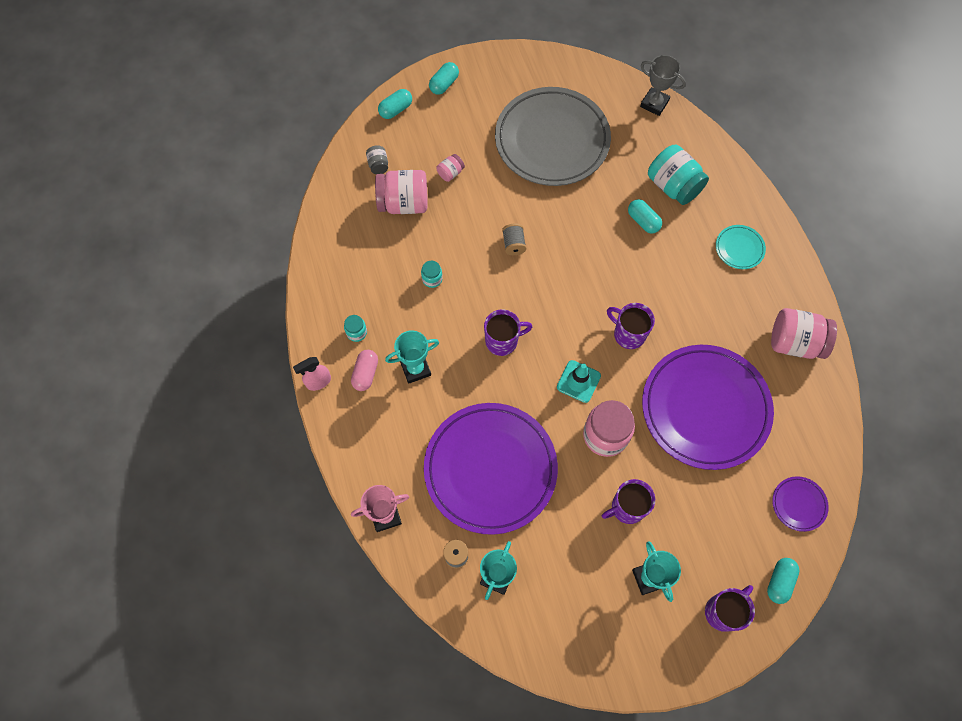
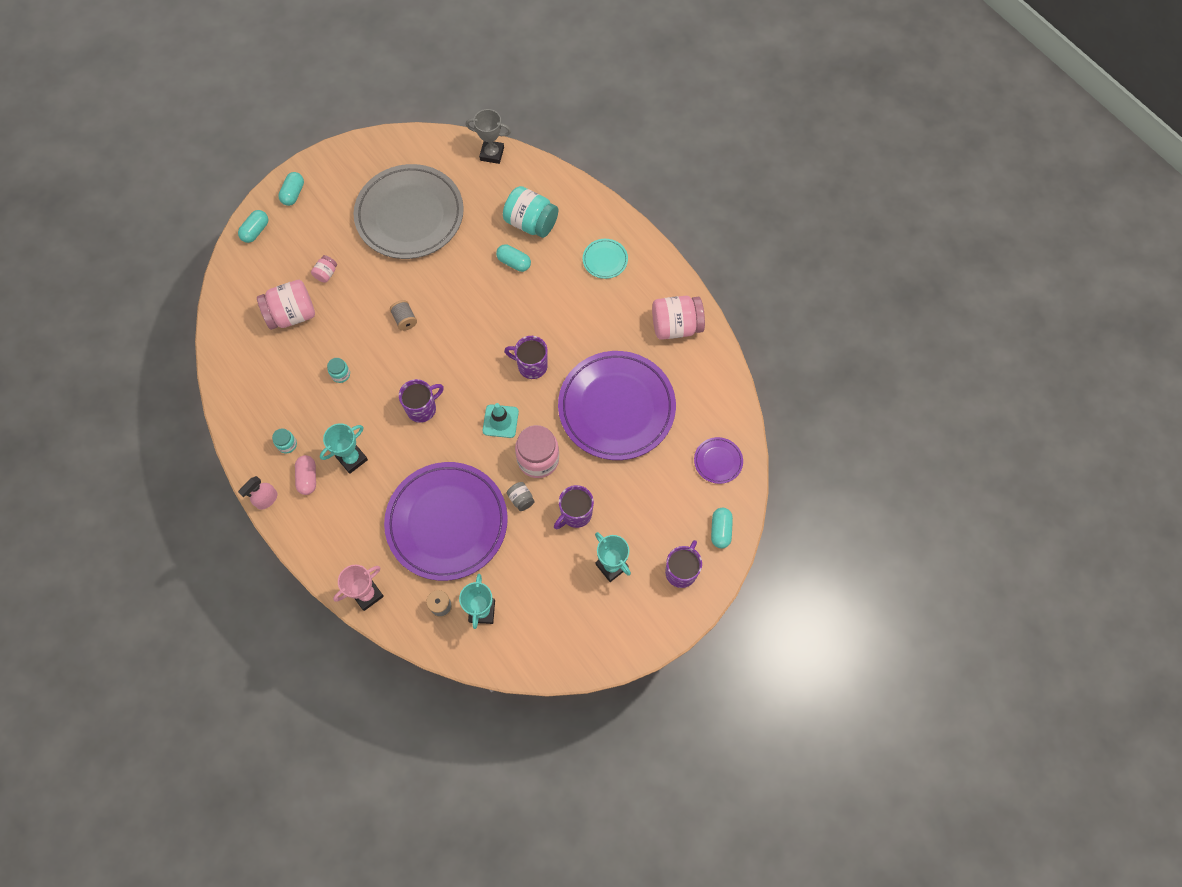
camera: 20 degrees left, 0 degrees up
grey jar [366,145,388,174] -> grey jar moved to [507,482,535,511]

